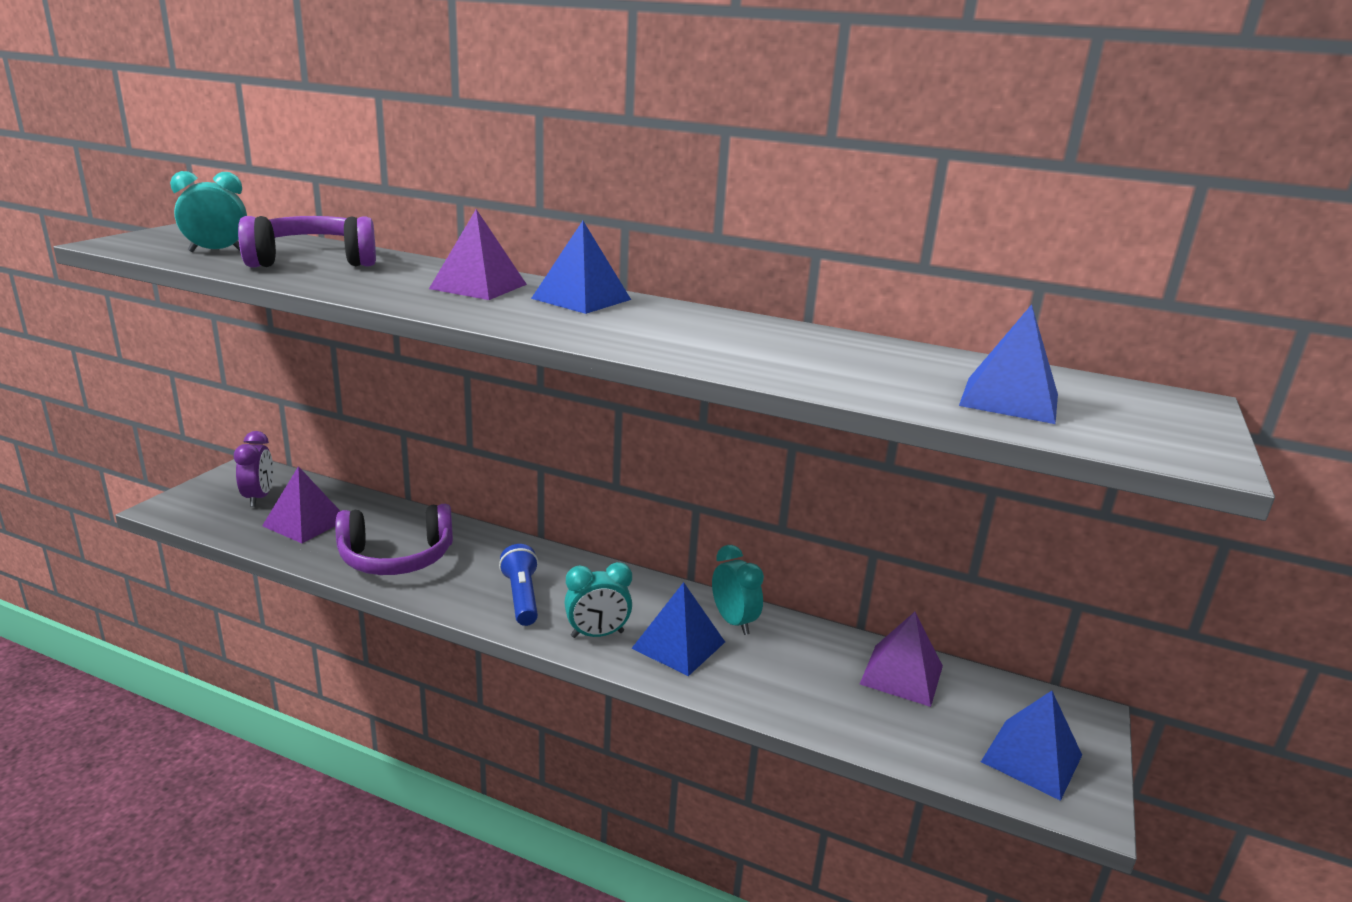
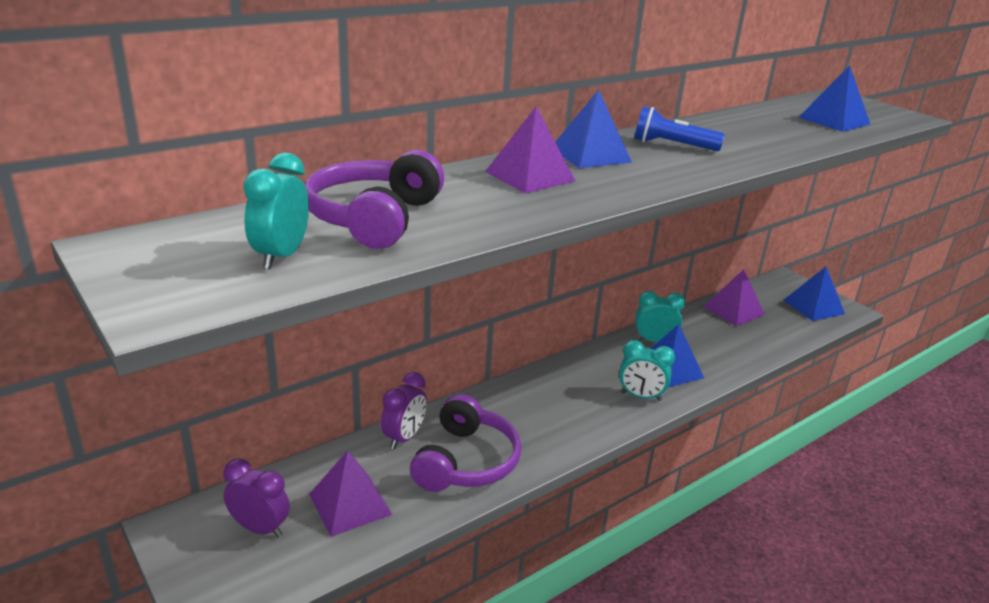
camera: 60 degrees left, 5 degrees up
blue flashlight [499,544,538,626] -> blue flashlight moved to [634,106,725,151]
turquoise clock [564,562,632,638] -> turquoise clock turned 90 degrees clockwise [619,340,675,401]
none -> purple clock [381,372,427,449]

